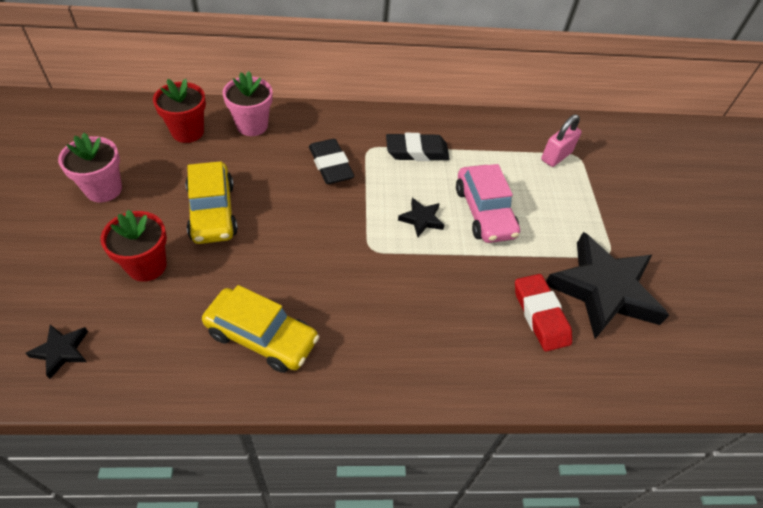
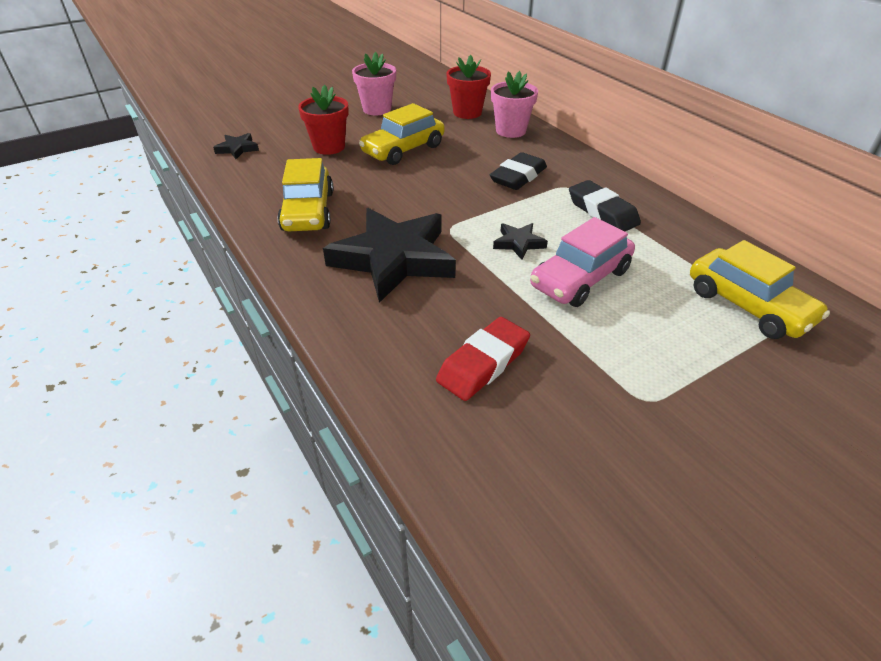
camera: 65 degrees right, 10 degrees down
pink padlock [541,114,582,167] -> yellow car [690,240,830,339]
black star [546,232,669,339] -> black star moved to [323,208,456,303]

